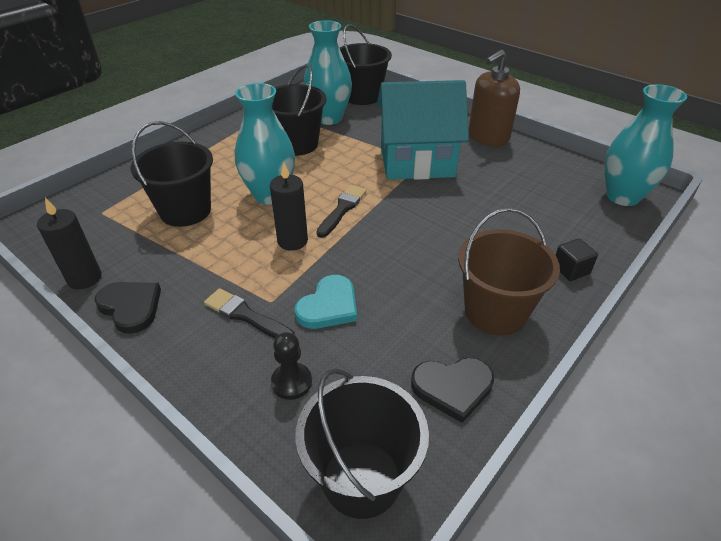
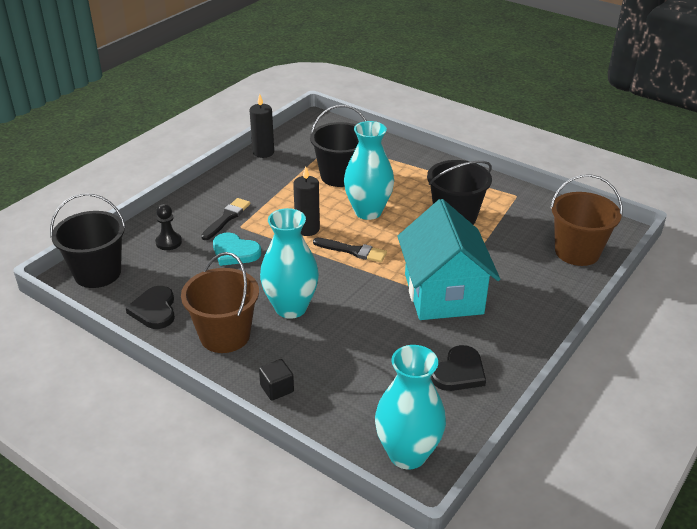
camera: 85 degrees right, 5 degrees down
black heart [94,282,161,334] -> black heart moved to [431,345,486,391]
turquoise vase [303,20,352,125] -> turquoise vase moved to [260,208,319,319]
black bucket [340,24,392,105] -> brown bucket [550,174,622,266]
brown soap dispenser [468,50,520,146] -> none

